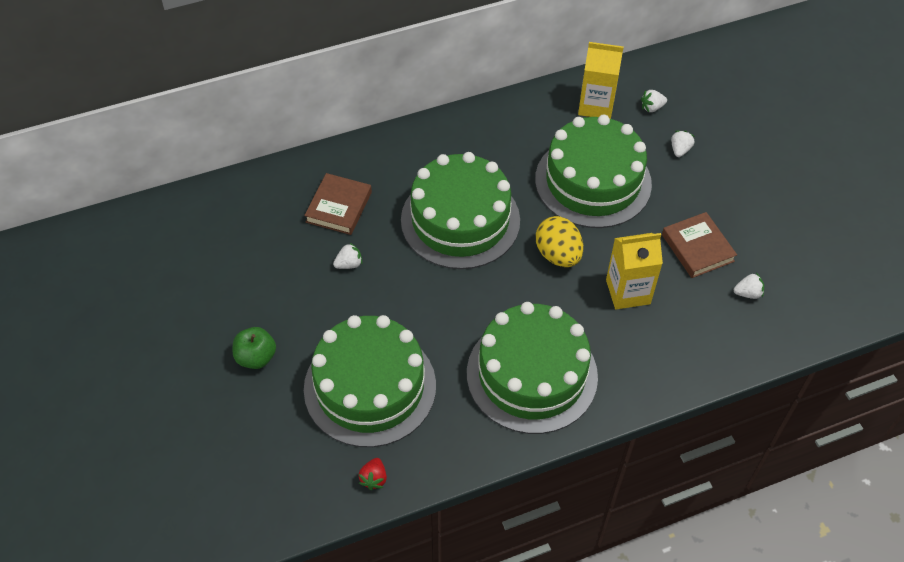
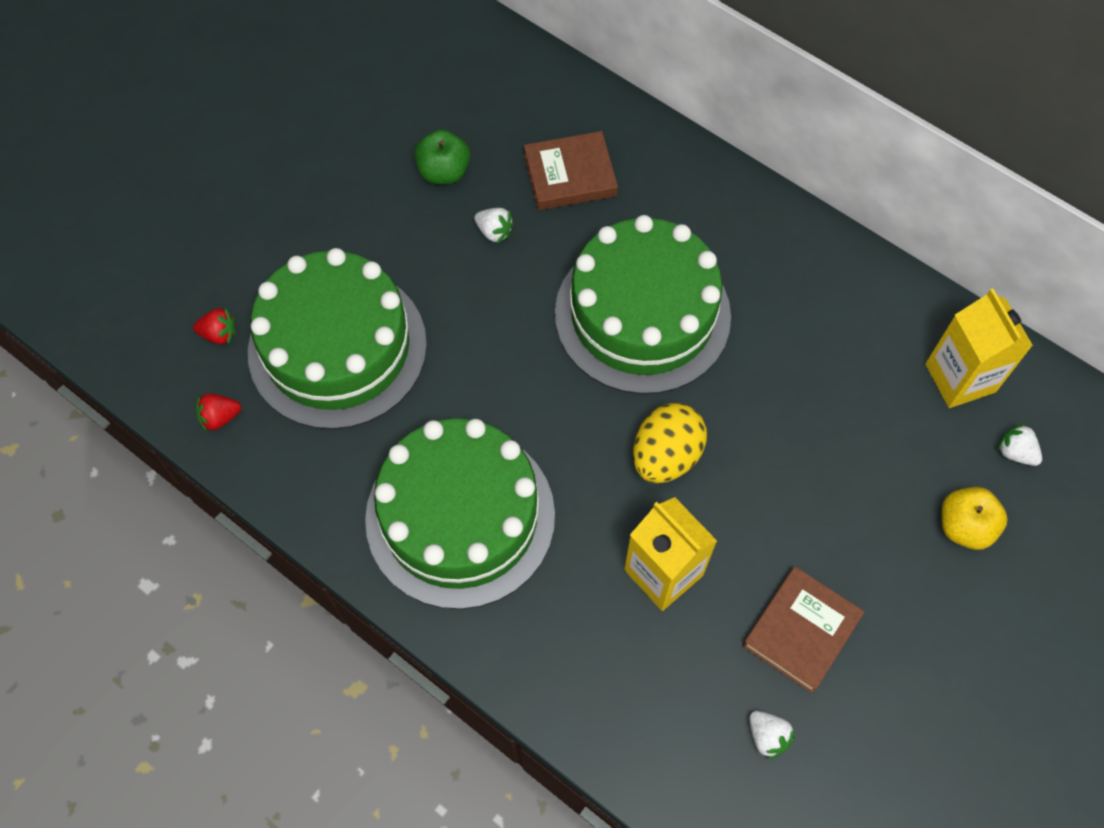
camera: 60 degrees right, 10 degrees up
green apple [233,327,276,369] -> green apple moved to [414,130,470,184]
green cake [535,115,652,228] -> none
white strawberry [671,131,695,157] -> yellow apple [941,487,1008,550]
none -> red strawberry [193,308,236,344]

